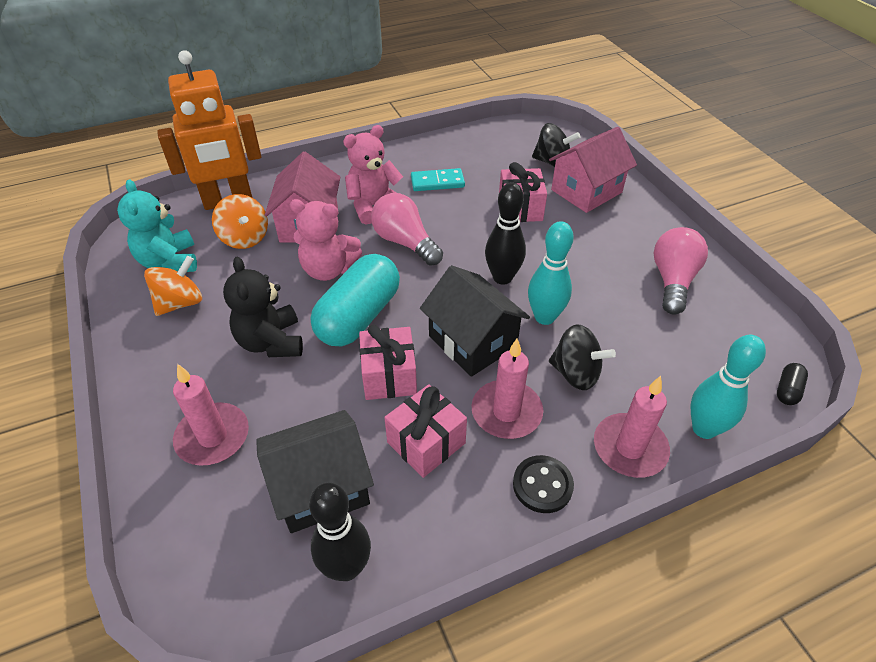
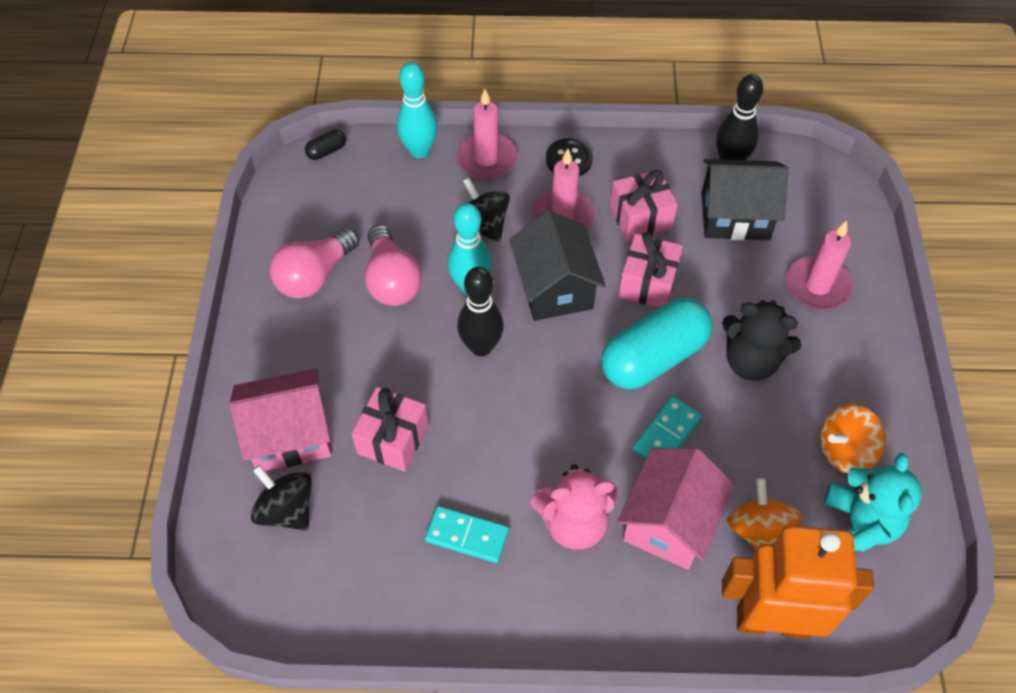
camera: 155 degrees left, 10 degrees up
black teddy bear [223,257,303,357] -> black teddy bear turned 105 degrees clockwise [722,300,802,381]
pink teddy bear [289,199,362,281] -> turquoise domino [632,397,702,459]
pink light bulb [371,193,443,266] -> pink light bulb moved to [365,225,422,306]

